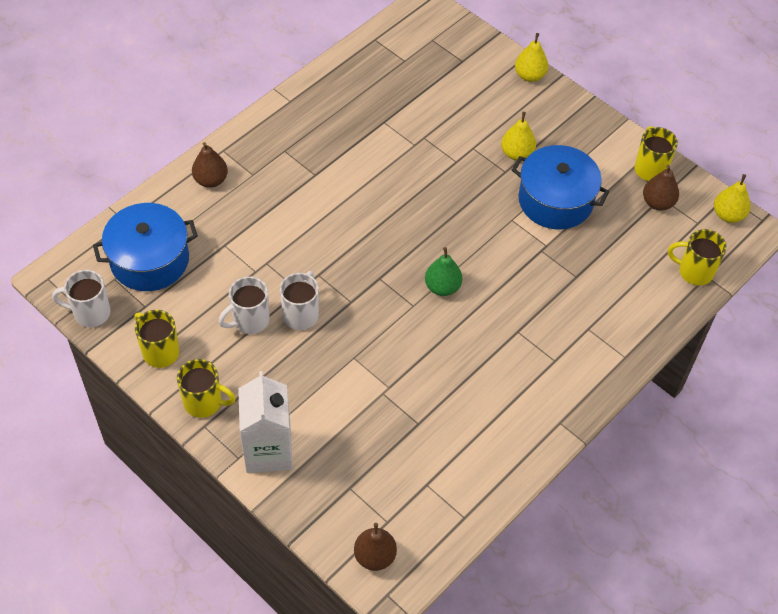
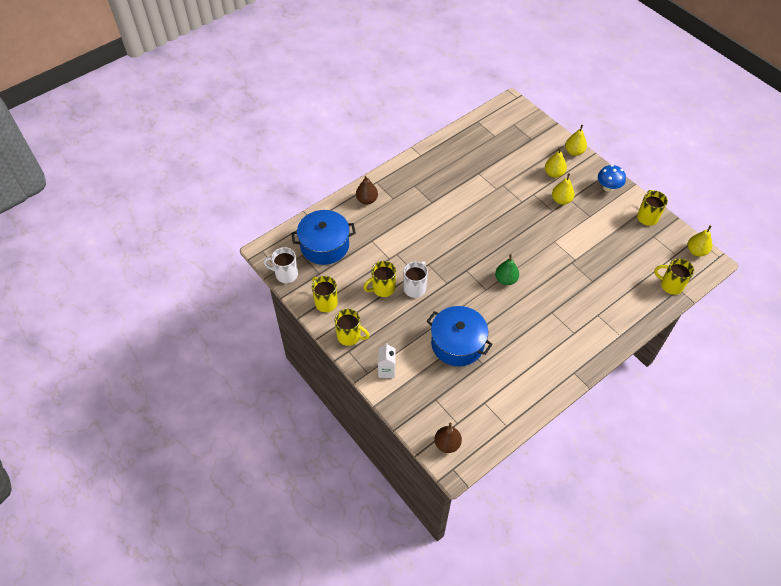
camera: 10 degrees right, 0 degrees up
white mug [218,276,270,334] -> yellow mug [363,261,396,297]
white carton [238,371,293,473] -> white carton [378,343,396,378], size x0.56
blue pot [512,145,609,229] -> blue pot moved to [427,306,493,367]
brown pear [643,165,679,210] -> none
none -> yellow pear [545,147,567,178]
none -> blue mushroom [598,165,626,192]

